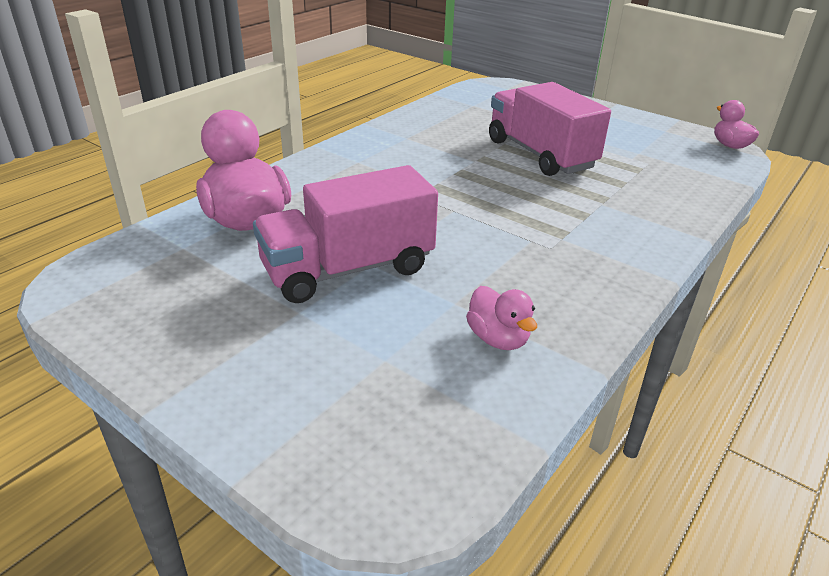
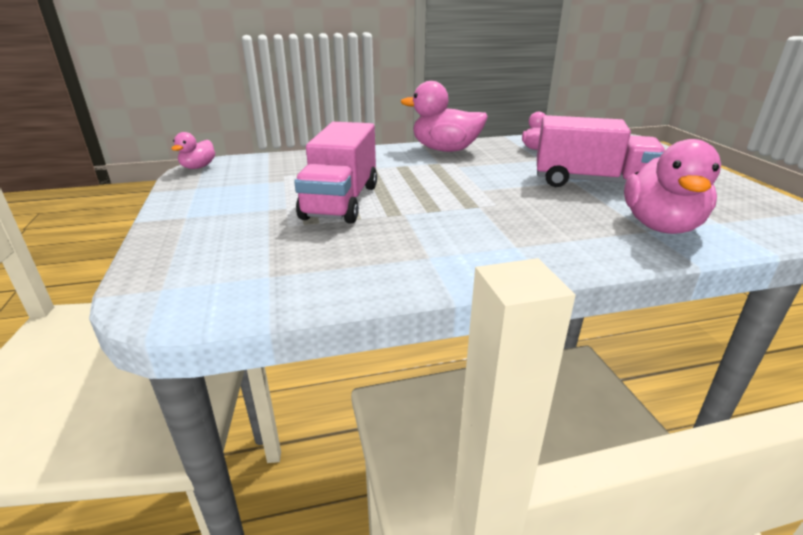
camera: 140 degrees left, 5 degrees down
none -> pink duck [400,81,488,152]

